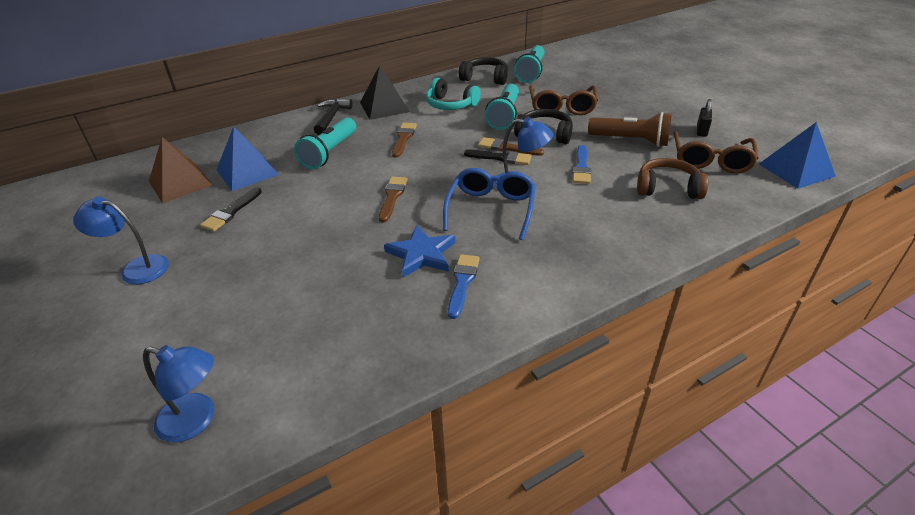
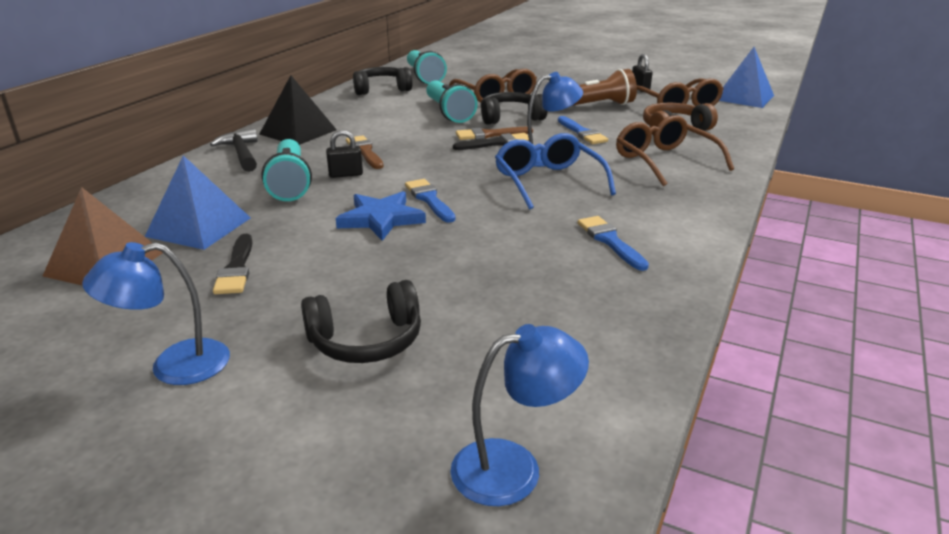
camera: 35 degrees left, 10 degrees down
brown brush [379,177,408,222] -> blue brush [405,179,455,223]
blue star [384,225,455,278] -> blue star moved to [336,191,426,241]
turquoise headphones [426,78,481,110] -> none
none -> black headphones [301,280,421,363]
none -> black padlock [326,130,363,178]
none -> brown glasses [616,115,734,186]

